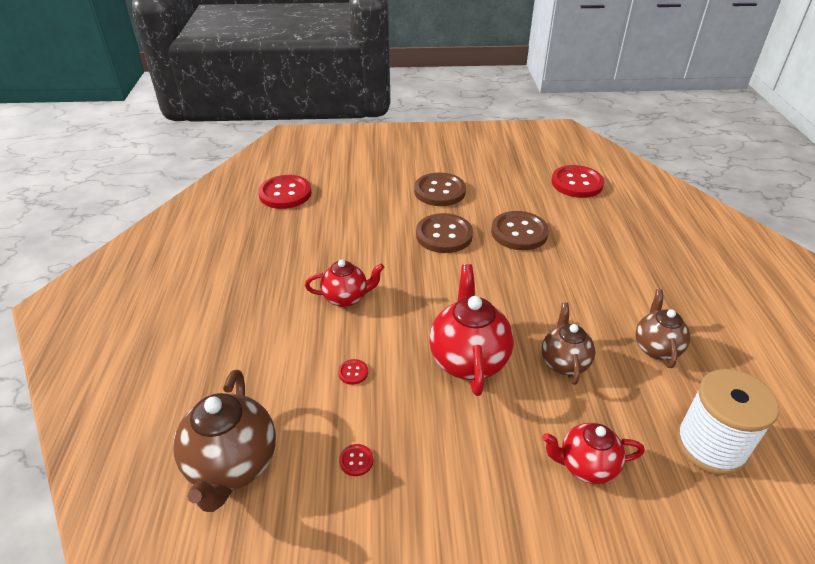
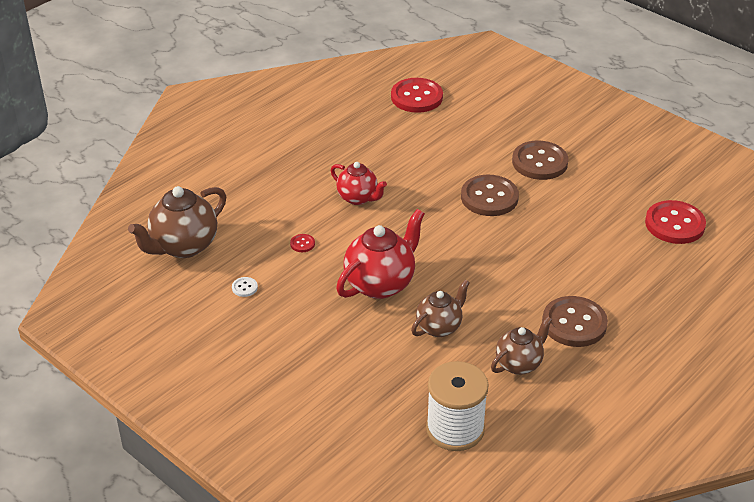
camera: 45 degrees right, 0 degrees up
red button [339,444,373,476] -> white button [232,277,258,297]
brown button [491,211,549,250] -> brown button moved to [542,296,608,347]
red teapot [542,423,645,484] -> none

